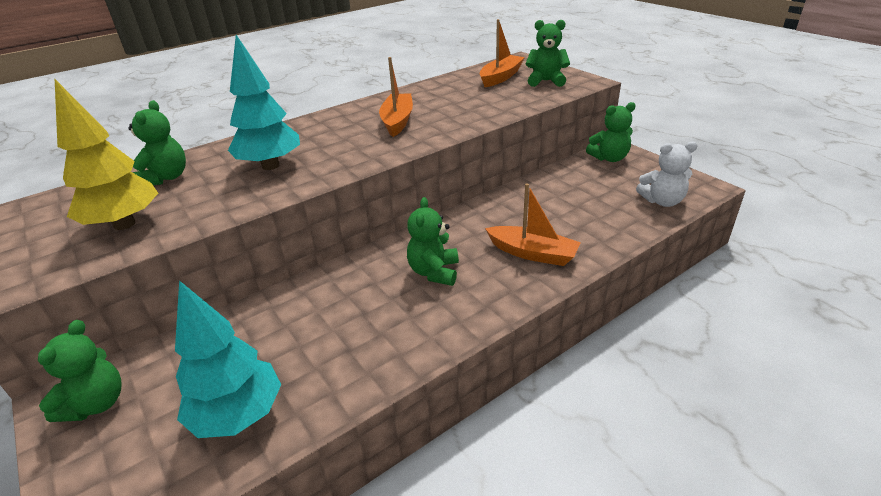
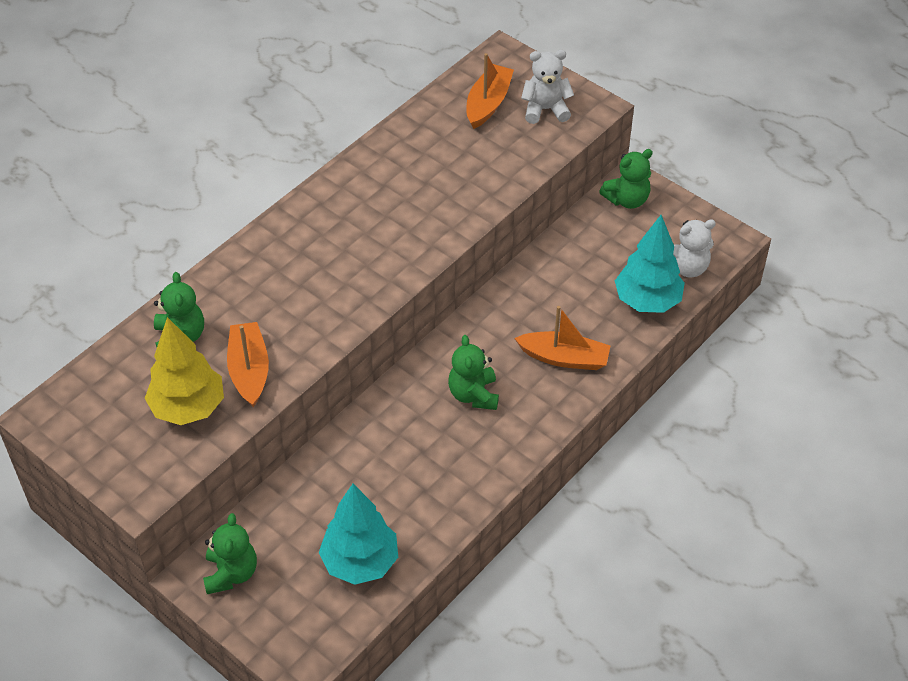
camera: 15 degrees left, 15 degrees up
turquoise tree [228,35,300,170] -> turquoise tree moved to [615,215,685,313]
orange boat [379,57,413,137] -> orange boat moved to [227,322,269,407]
green teddy bear [526,20,570,87] -> white teddy bear [521,50,574,124]

